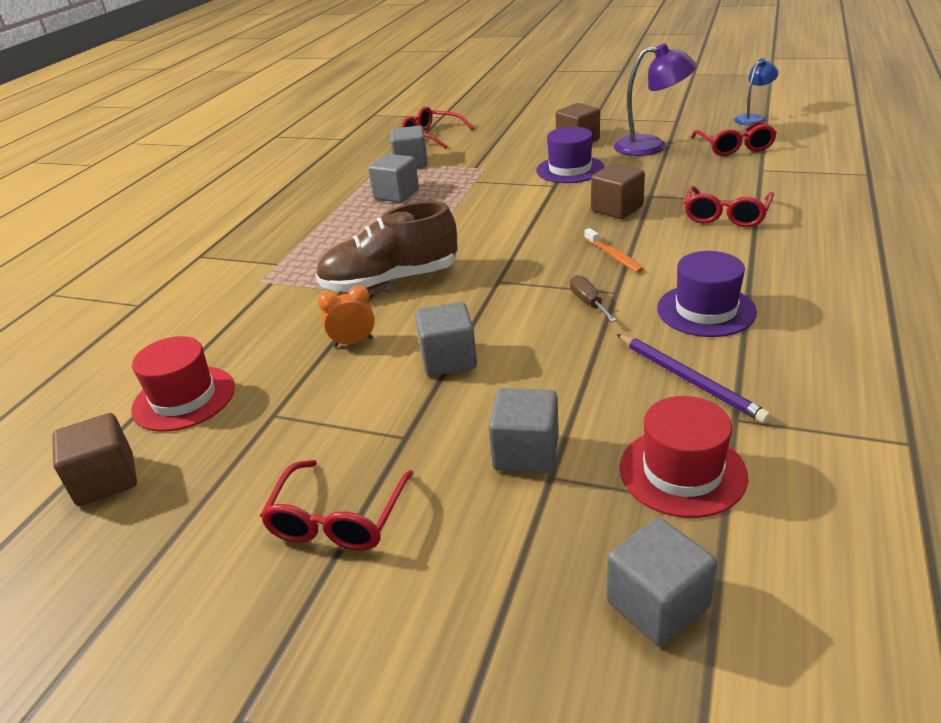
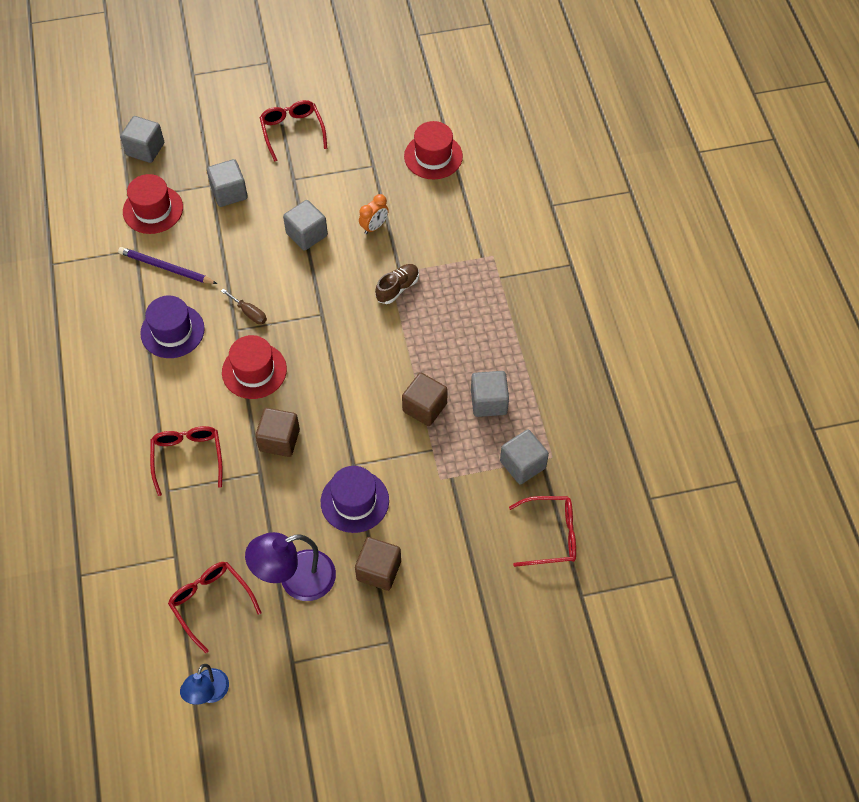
camera: 145 degrees right, 25 degrees up
brown cube [52,413,137,506] -> brown cube moved to [402,373,448,426]
brown shoe [316,201,458,292] -> brown shoe [375,264,419,304], size x0.52
orange toothbrush [584,228,643,273] -> red hat [222,335,287,399]

